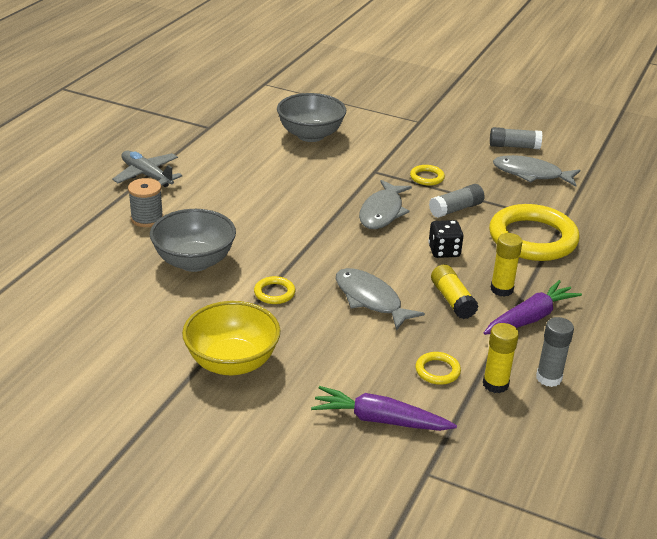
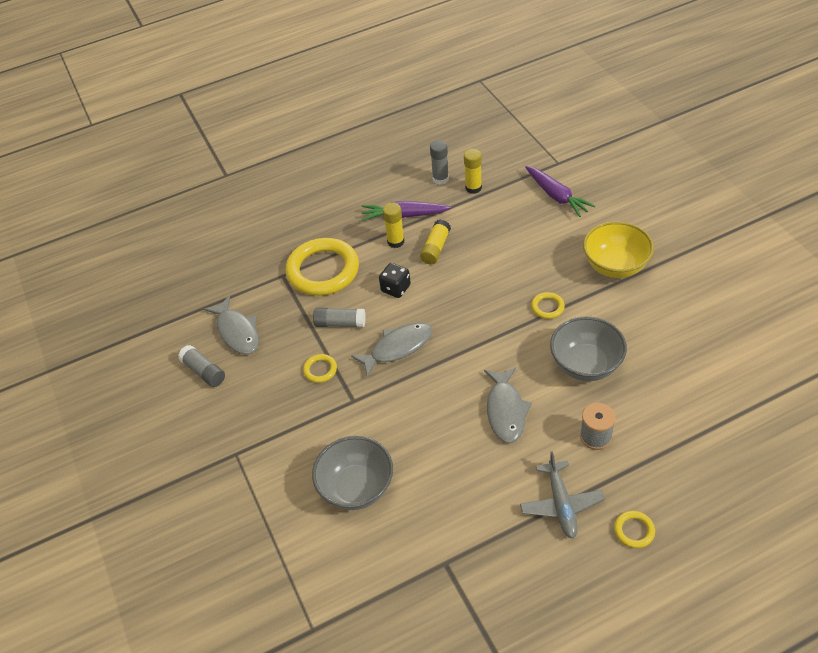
camera: 135 degrees left, 15 degrees up
grey fish [336,268,425,331] -> grey fish moved to [484,367,532,443]
yellow ring [416,352,461,385] -> yellow ring moved to [614,511,655,548]

